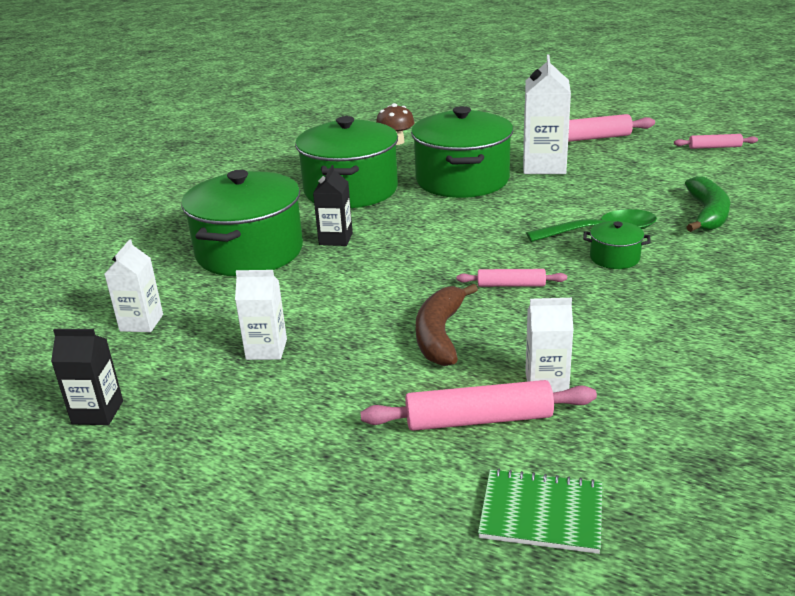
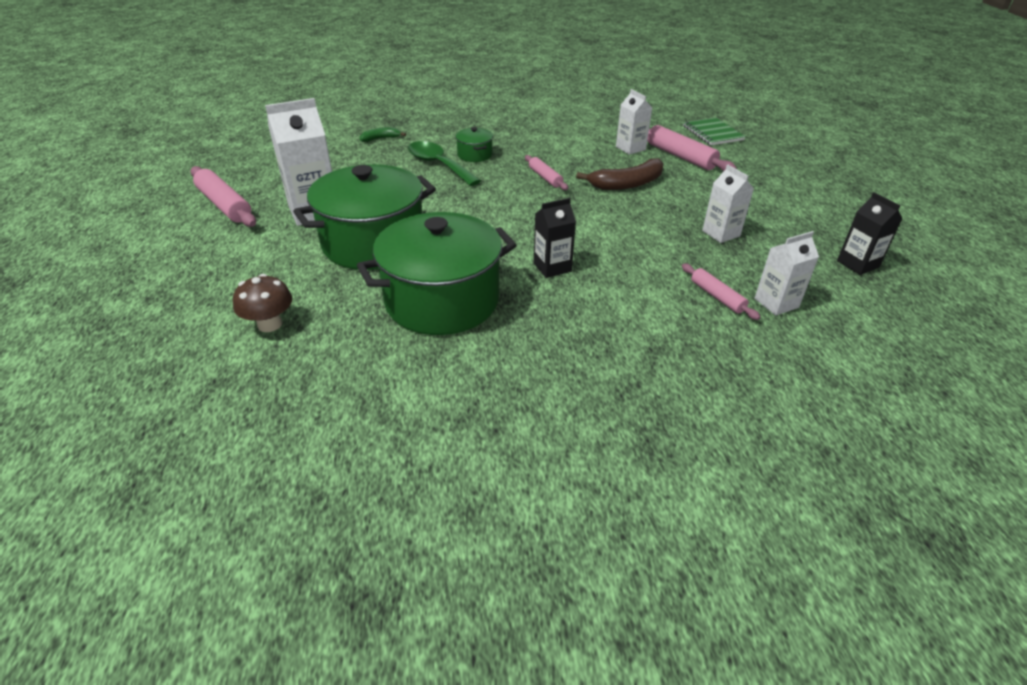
camera: 125 degrees left, 10 degrees up
green pot [181,170,303,276] -> none
pink rolling pin [674,134,758,149] -> pink rolling pin moved to [682,263,760,320]
green banana [685,176,730,232] -> green banana [360,127,406,142], size x0.55

